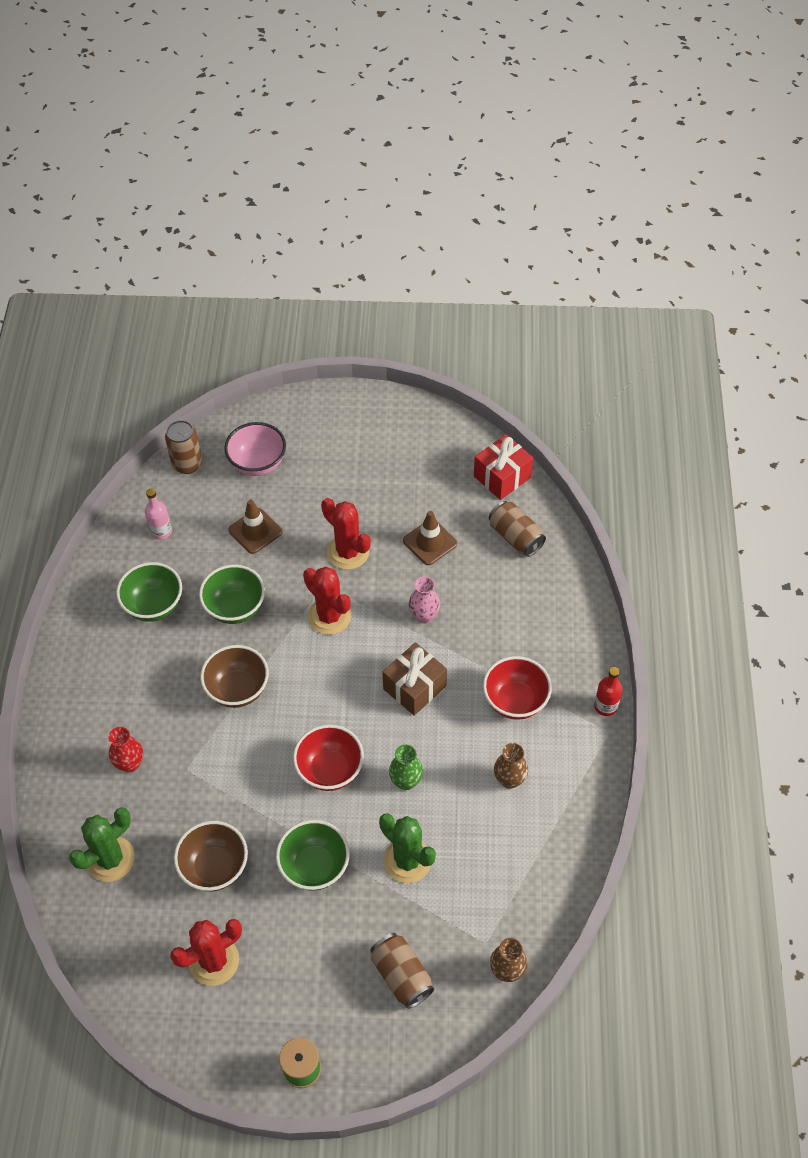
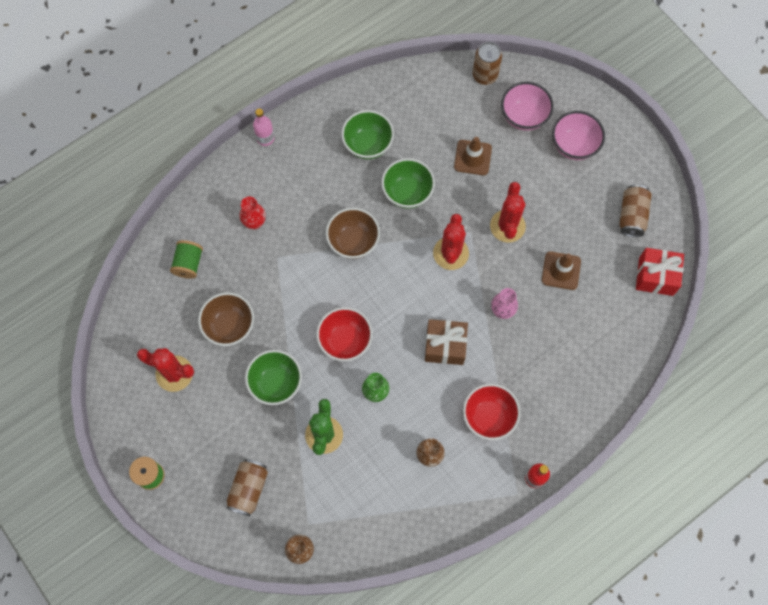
camera: 50 degrees right, 15 degrees up
green cactus [69,807,135,882] -> green spool [170,240,203,279]
pink bottle [145,488,172,540] -> pink bottle moved to [253,109,274,146]
brown can [489,501,546,557] -> brown can moved to [619,185,652,237]
none -> pink bowl [552,111,605,160]

